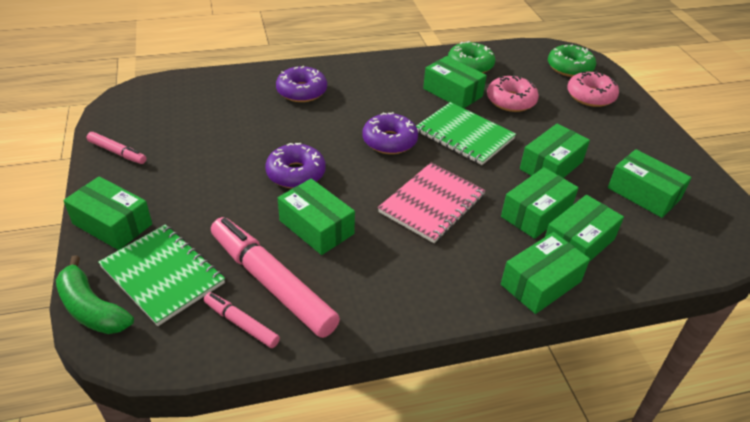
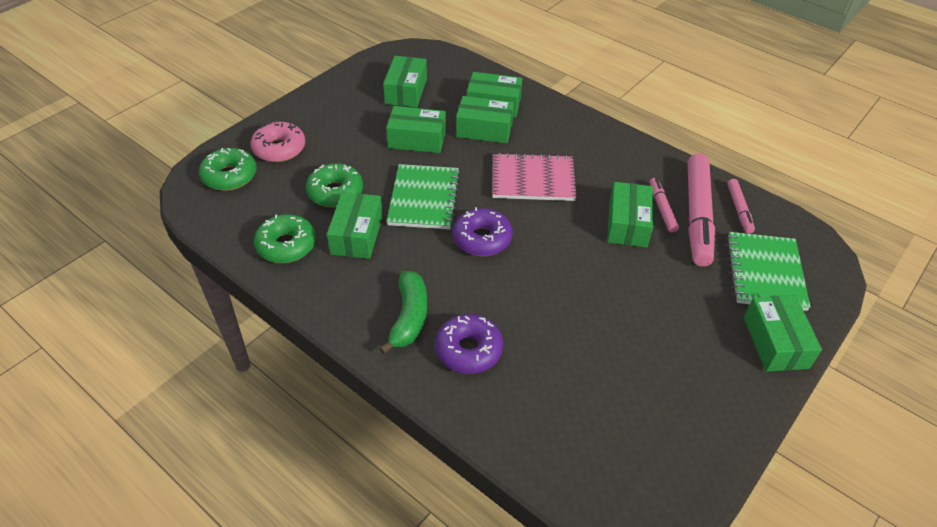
camera: 125 degrees left, 5 degrees up
green banana [56,255,134,334] -> green banana moved to [379,271,427,354]
pink marker [87,132,147,164] -> pink marker moved to [649,178,679,233]
purple donut [265,143,326,189] -> none
pink donut [487,75,539,112] -> green donut [306,163,363,207]
green box [501,232,590,314] -> none

